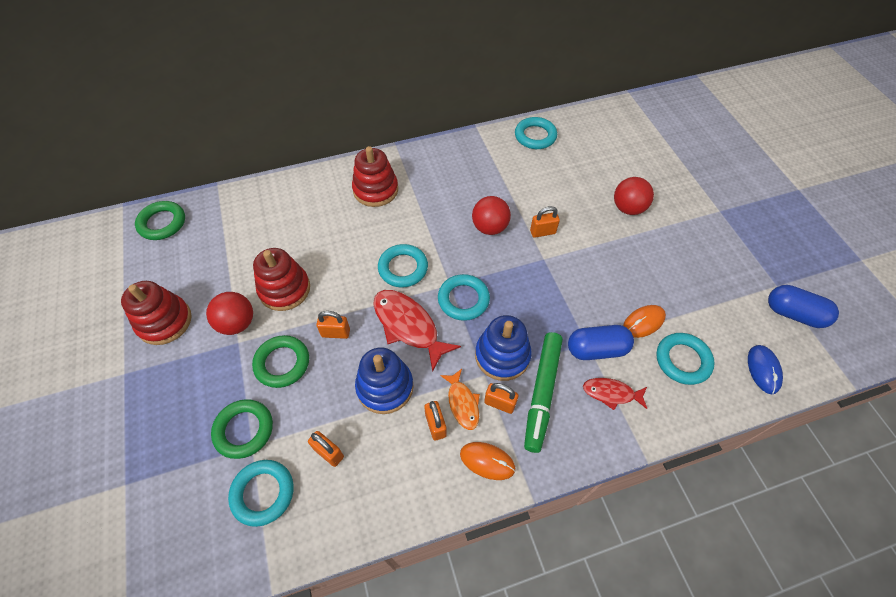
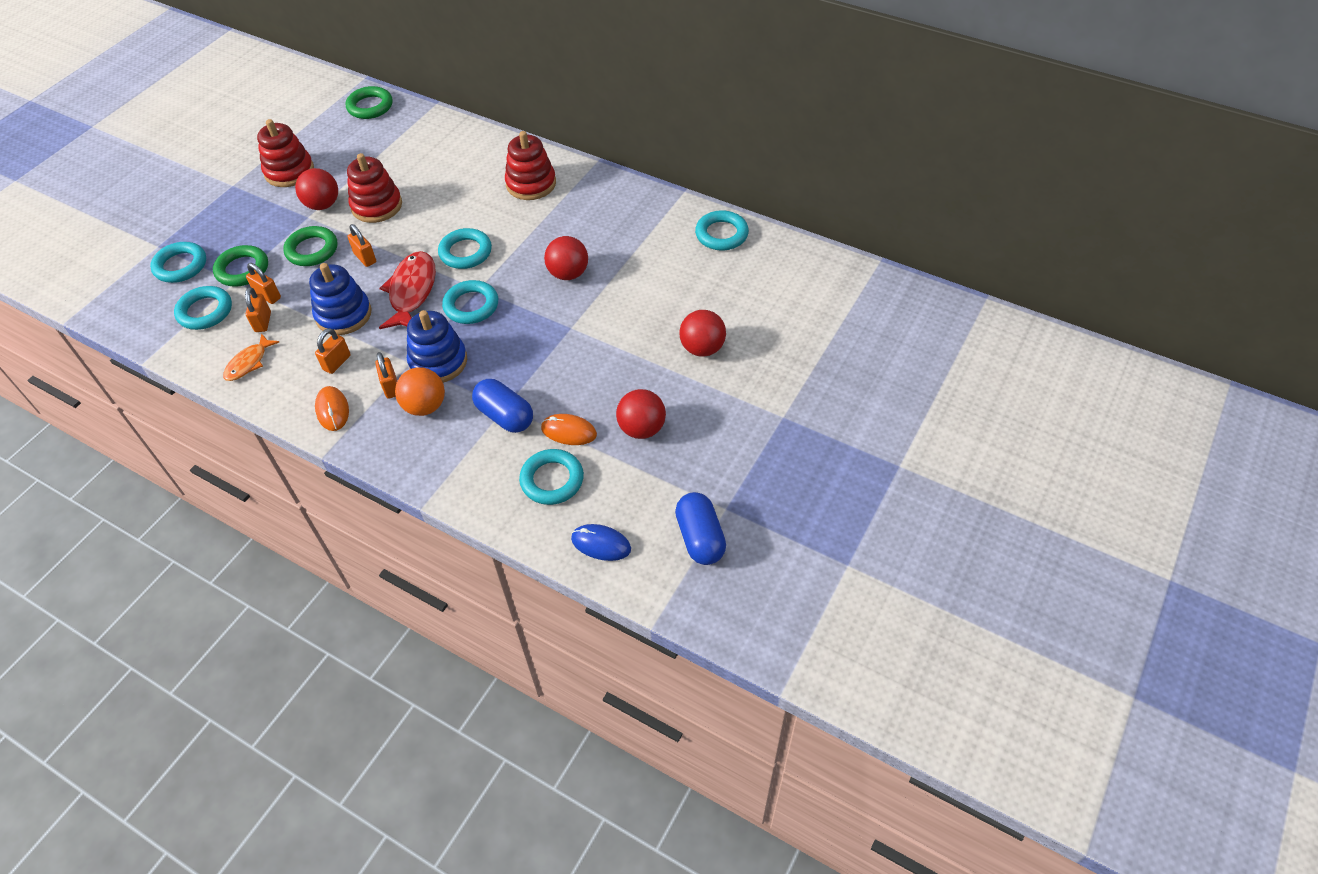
camera: 50 degrees right, 5 degrees down
orange fish [440,369,480,430] -> orange fish moved to [223,333,279,381]
green marker [524,332,563,453] -> orange ball [395,367,445,416]
orange padlock [530,206,560,238] -> orange padlock moved to [246,263,281,304]
red fish [583,378,647,410] -> none
blue mouse [748,345,783,394] -> blue mouse turned 60 degrees clockwise [571,524,631,561]
none -> turquoise ring [150,242,206,283]
none -> red ball [616,389,666,439]

